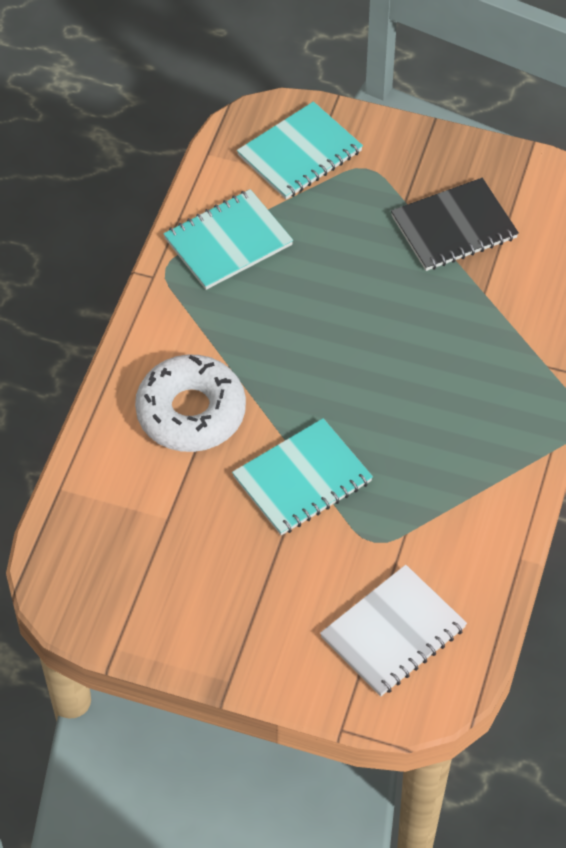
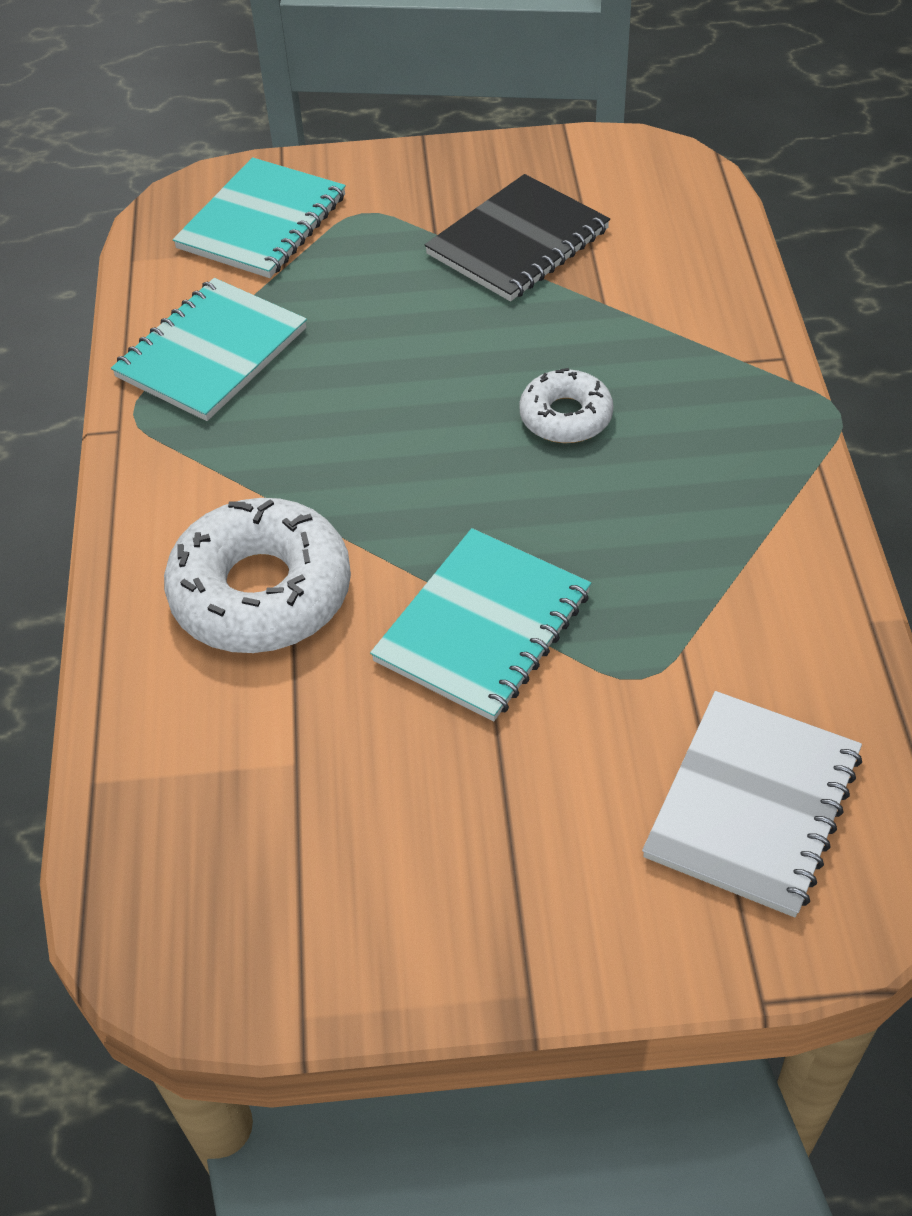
camera: 20 degrees left, 5 degrees down
none -> white donut [519,368,613,443]

